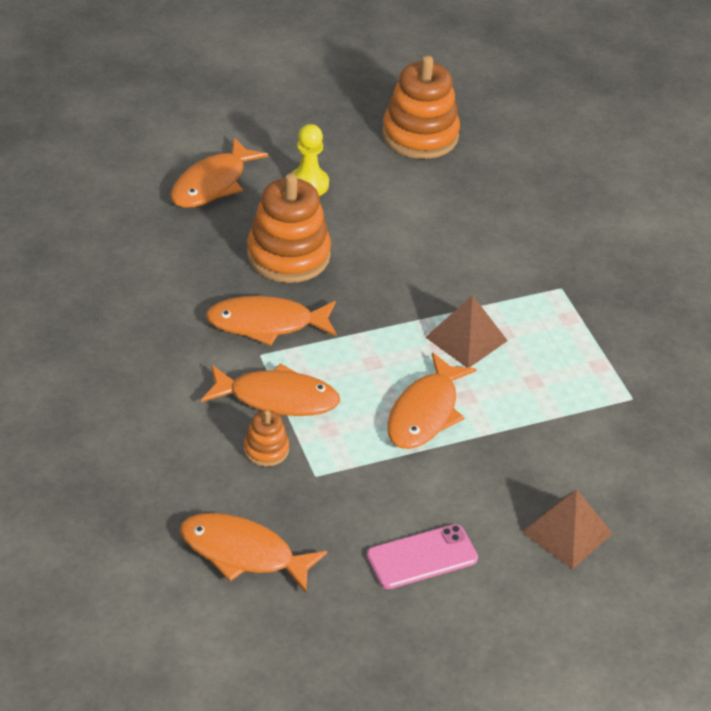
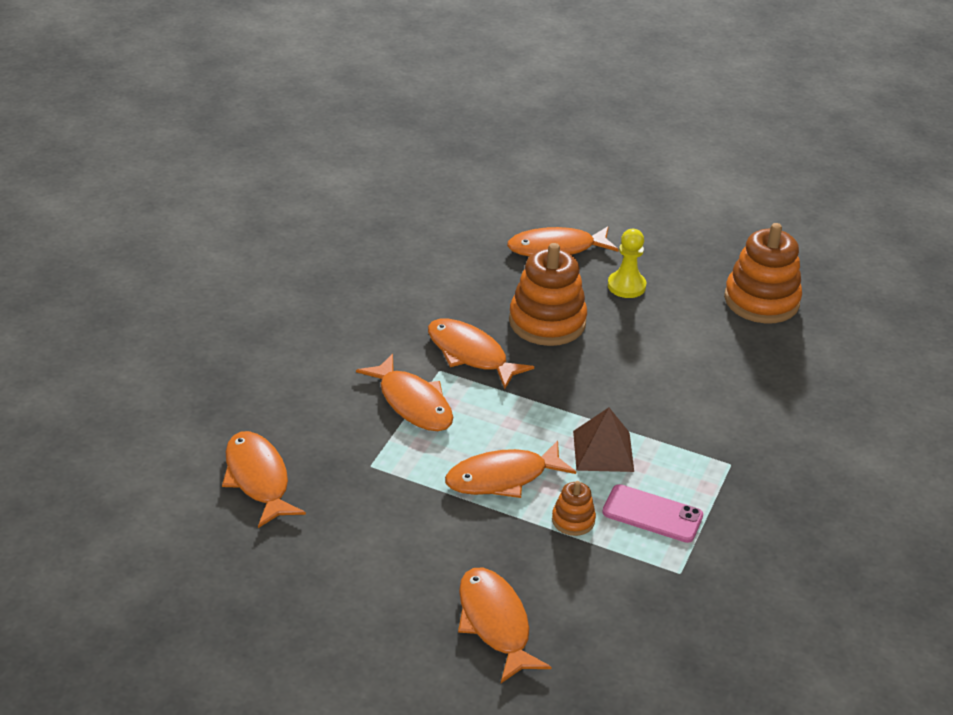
camera: 45 degrees right, 5 degrees down
orange stacking toy [244,410,289,466] -> orange stacking toy moved to [552,481,596,536]
pink phone [367,524,478,589] -> pink phone moved to [602,484,703,543]
brown pyramid [522,489,613,569] -> orange fish [458,568,551,683]

